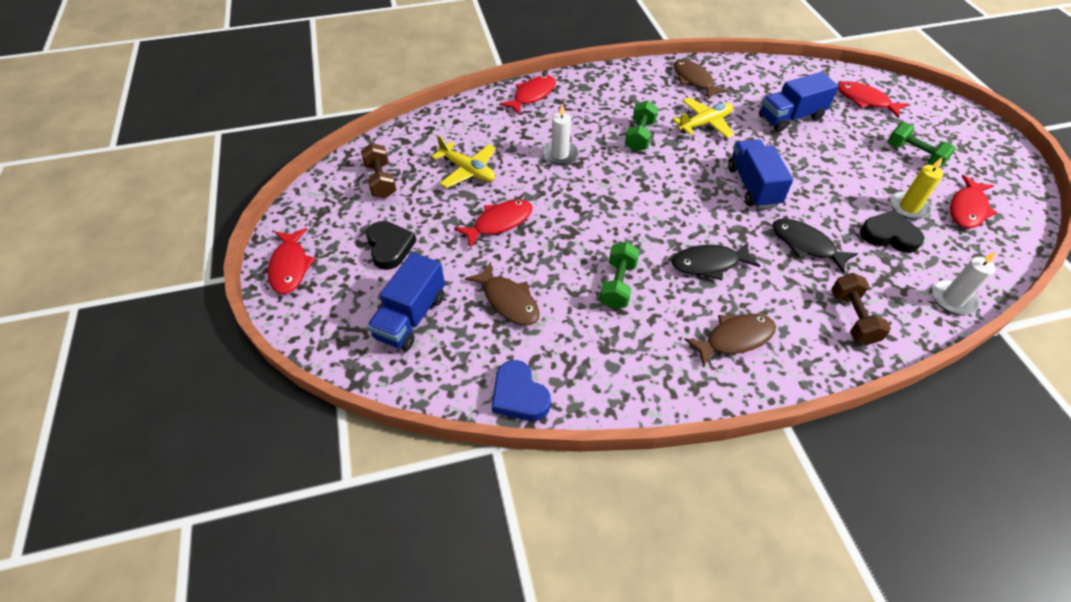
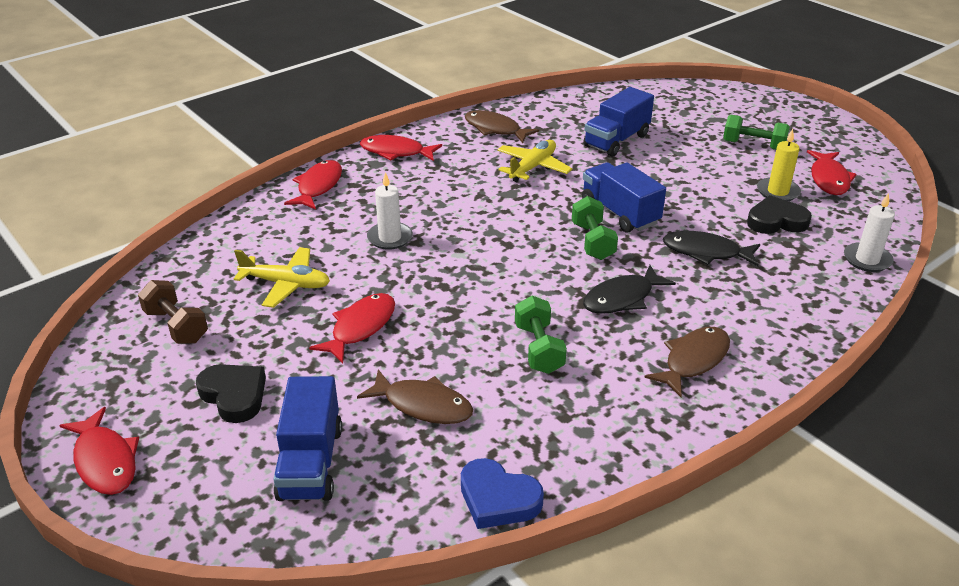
camera: 25 degrees left, 15 degrees down
green dumbbell [625,100,658,152] -> green dumbbell moved to [572,196,618,260]
brown dumbbell [831,273,891,345] -> none
red fish [838,81,908,118] -> red fish moved to [360,135,442,161]

